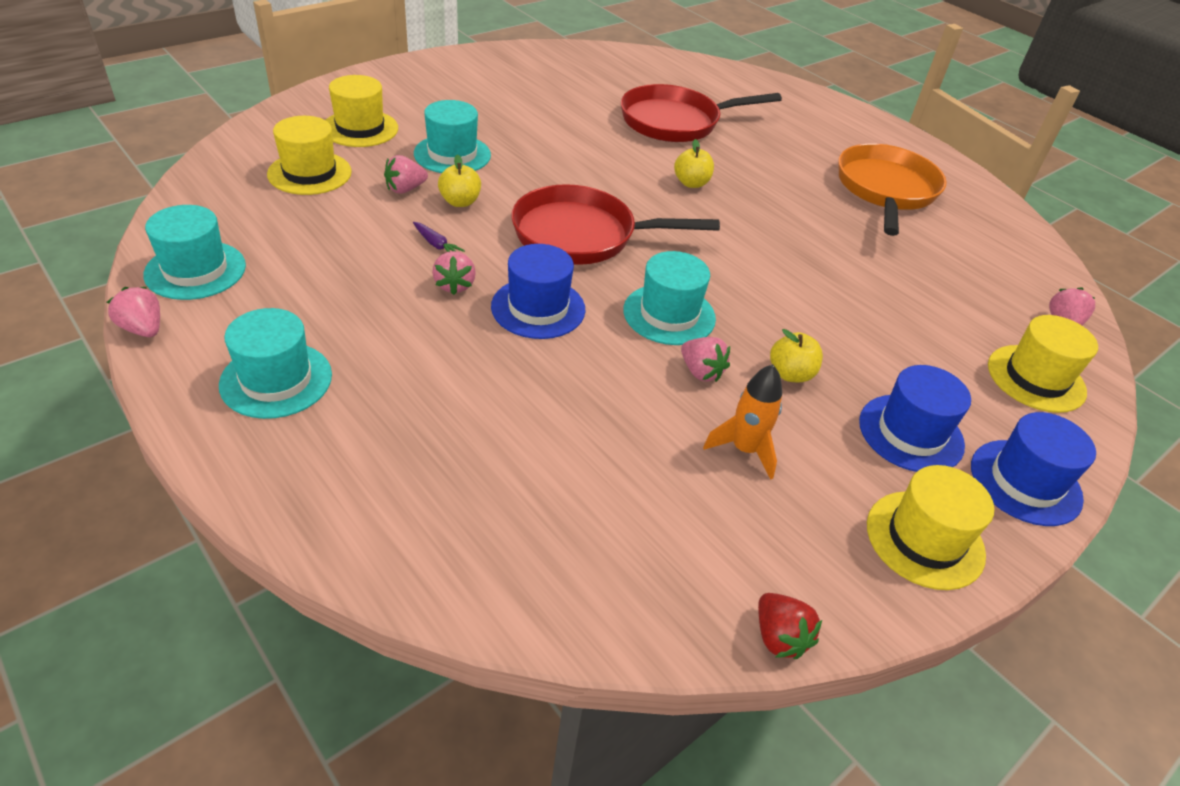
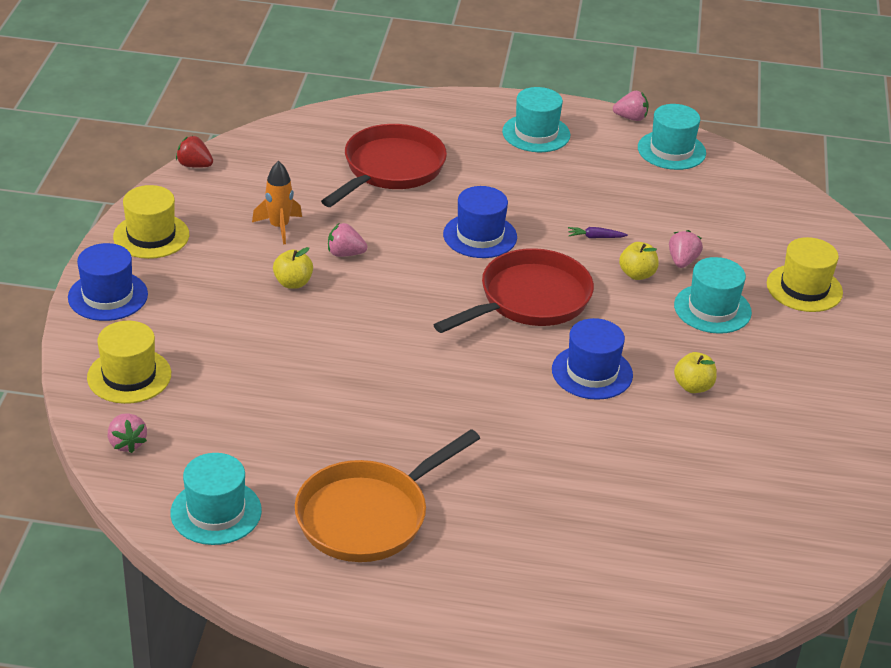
camera: 140 degrees right, 5 degrees down
yellow hat [267,116,352,195] -> none
pink strawberry [432,251,476,295] -> none
red pan [621,84,782,142] -> red pan moved to [321,124,447,207]
turquoise hat [623,251,716,345] -> turquoise hat moved to [170,453,262,545]
yellow apple [674,139,714,188] -> yellow apple moved to [674,352,717,393]
orange pan [838,144,947,236] -> orange pan turned 75 degrees clockwise [295,429,480,562]
blue hat [859,365,971,472] -> blue hat moved to [552,318,633,400]

